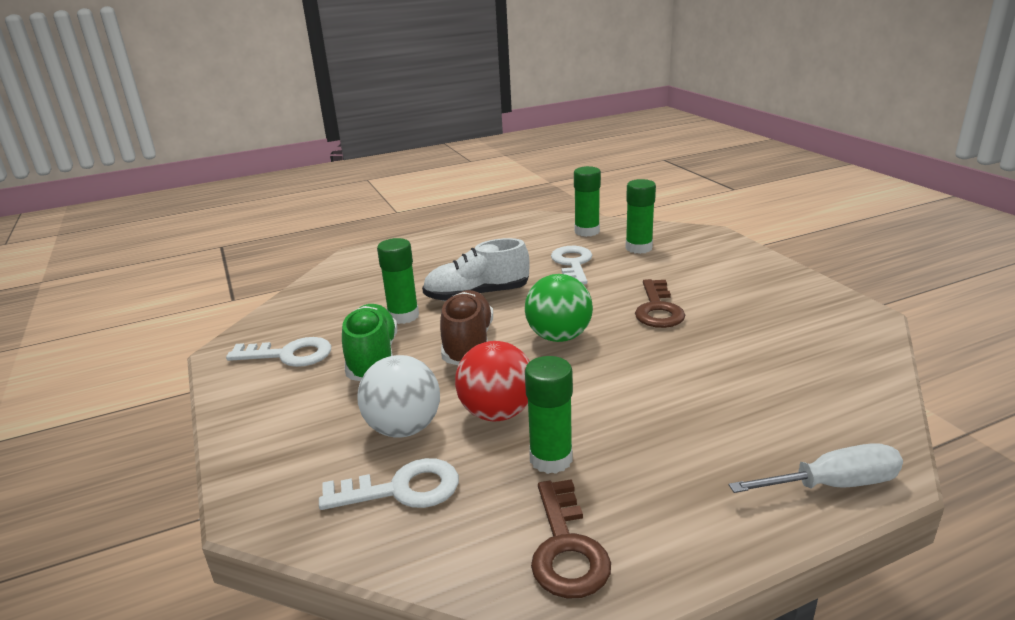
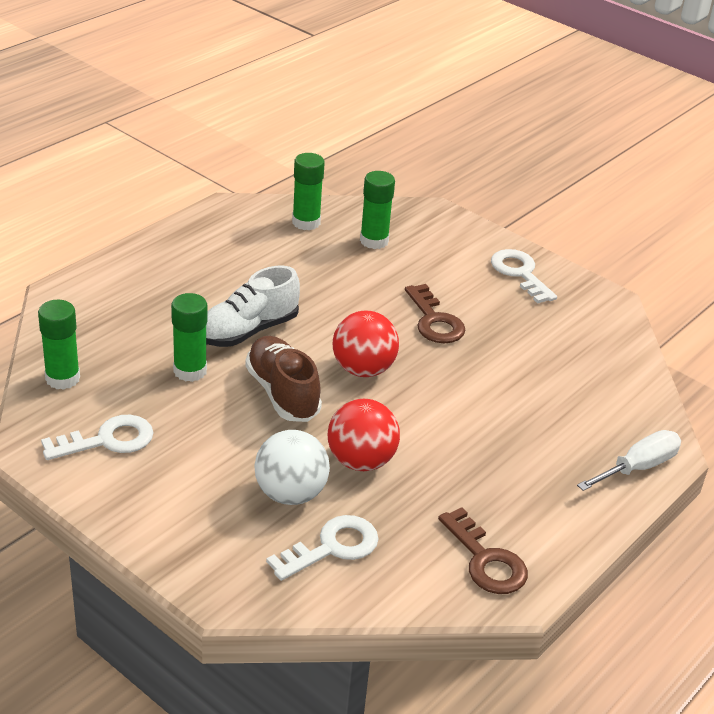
camera: 30 degrees left, 10 degrees up
green shoe [342,304,397,381] -> none
green ball [525,274,593,342] -> red ball [333,311,399,377]
green glue stick [525,356,573,474] -> green glue stick moved to [38,300,80,390]
white key [551,246,592,284] -> white key moved to [491,249,557,304]

